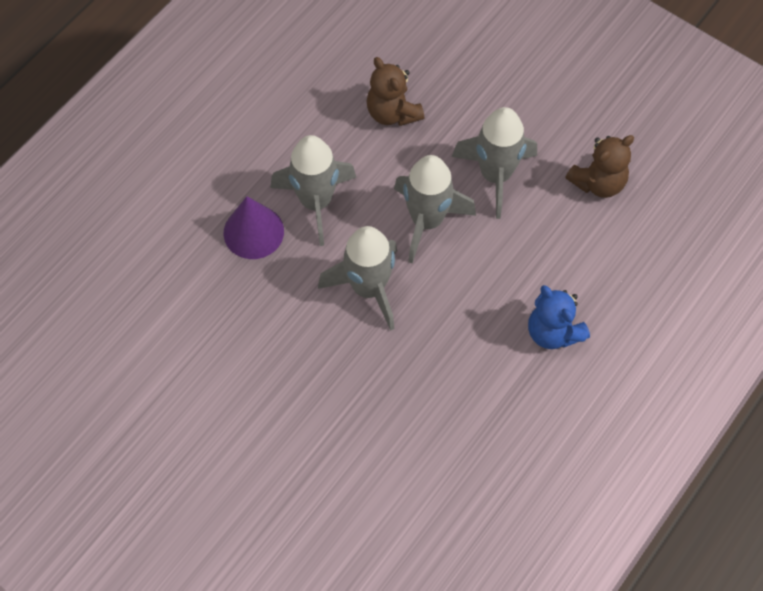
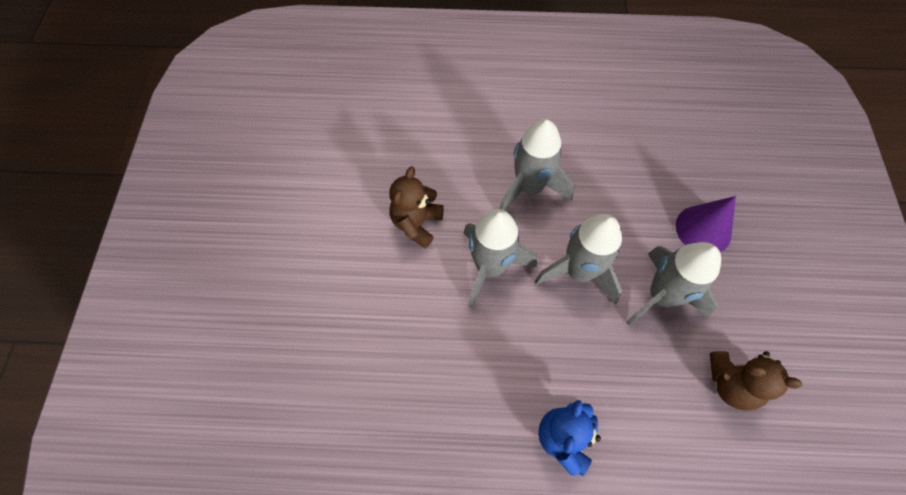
camera: 55 degrees right, 0 degrees up
purple cone [224,196,284,259] -> purple cone moved to [676,196,736,252]
brown teddy bear [366,57,424,126] -> brown teddy bear moved to [389,166,444,248]

